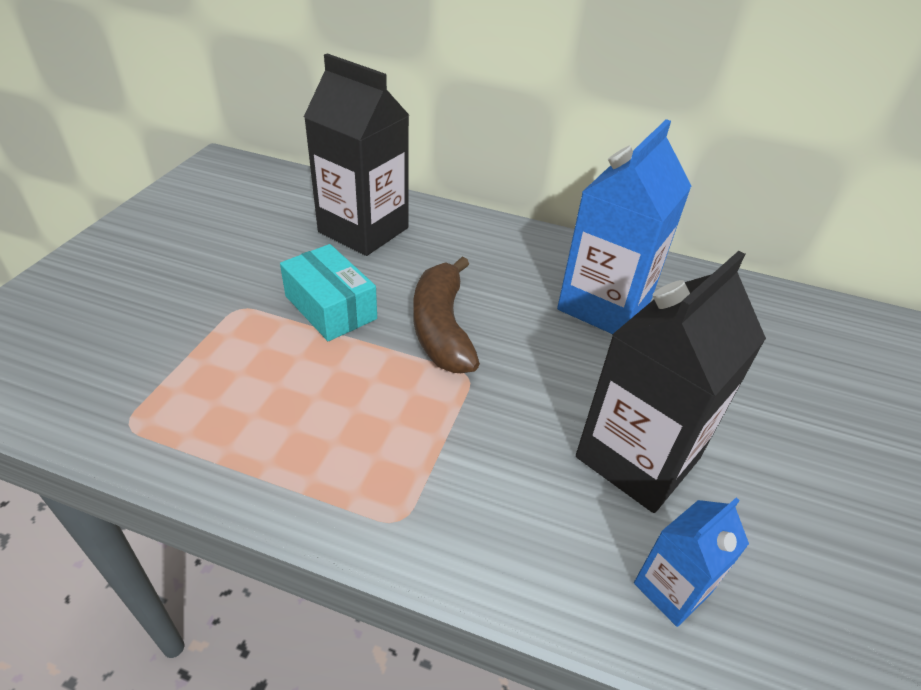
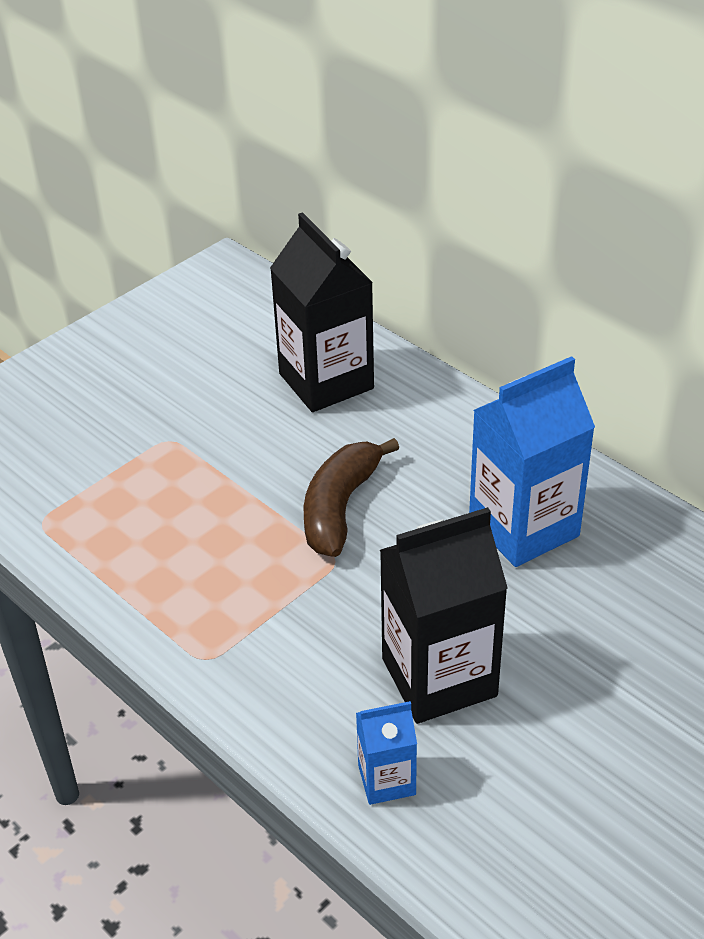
camera: 30 degrees right, 0 degrees up
turquoise box [280,244,377,341] -> none

